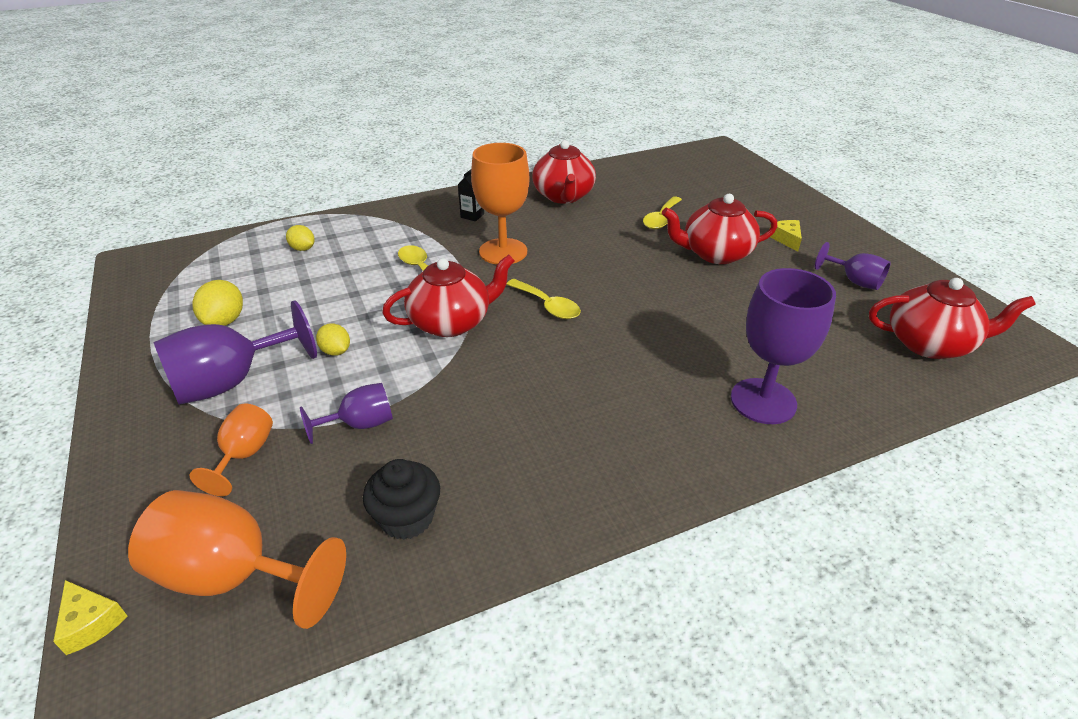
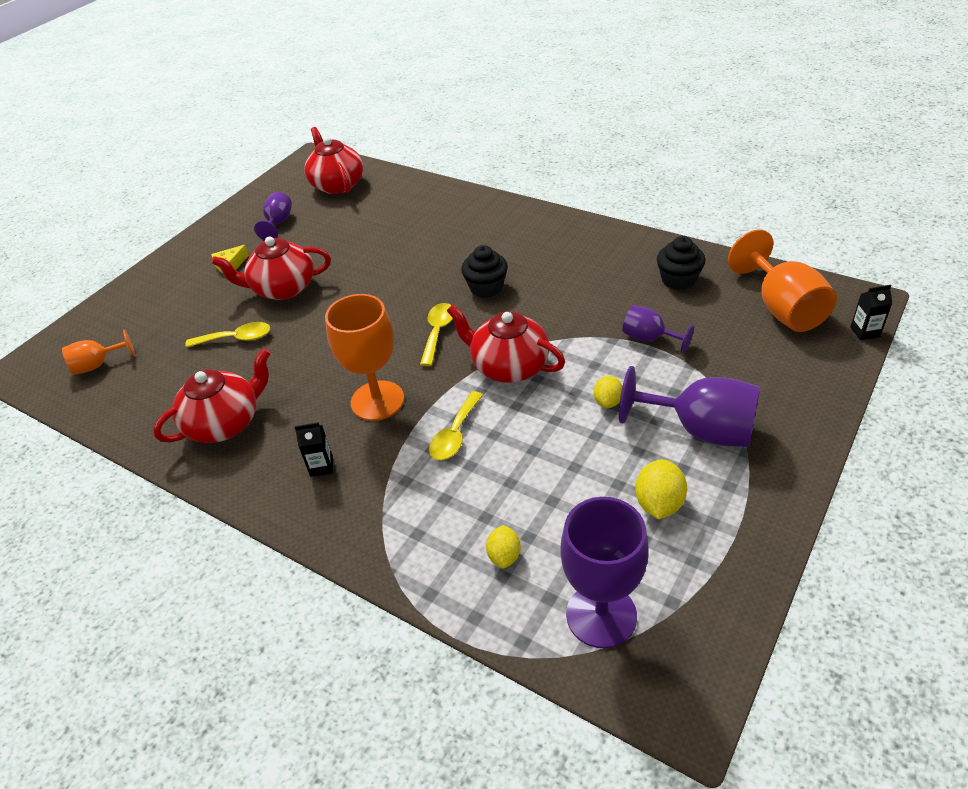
camera: 120 degrees left, 5 degrees up
yellow cheese [53,580,127,655] -> black carton [850,285,892,340]
orange goblet [190,404,273,496] -> orange goblet moved to [62,329,135,375]
yellow lemon [192,280,243,326] -> yellow lemon turned 45 degrees counterclockwise [635,459,687,519]
red teapot [662,194,777,264] -> red teapot turned 120 degrees clockwise [212,236,331,300]
purple goblet [731,268,836,424] -> purple goblet moved to [560,497,649,648]
none -> black cupcake [461,245,508,298]

